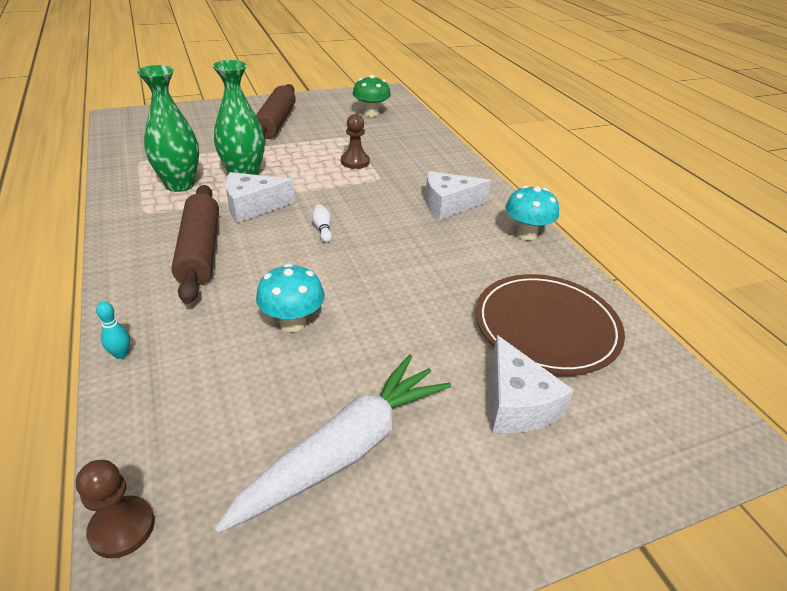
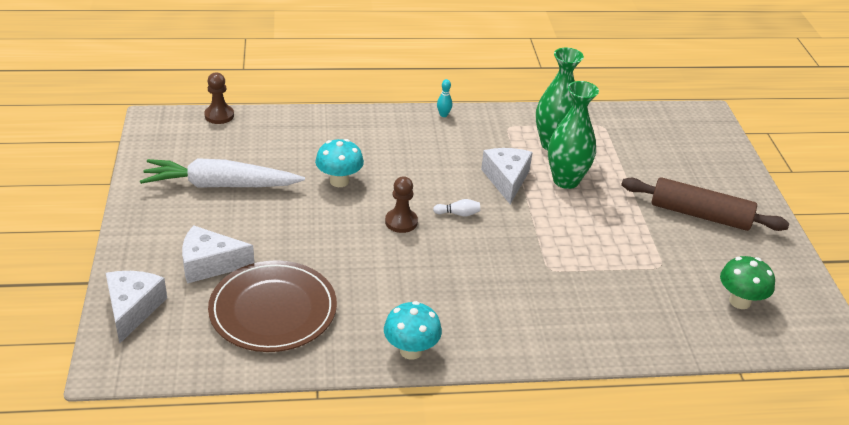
camera: 105 degrees right, 0 degrees up
turquoise bowling pin [96,302,130,359] -> turquoise bowling pin moved to [437,79,452,117]
brown rolling pin [171,185,219,304] -> none
white carrot [214,354,451,534] -> white carrot turned 120 degrees clockwise [140,158,305,188]
brown pawn [341,114,370,169] -> brown pawn moved to [385,176,418,233]
white cheese [425,171,491,220] -> white cheese moved to [106,271,167,344]

